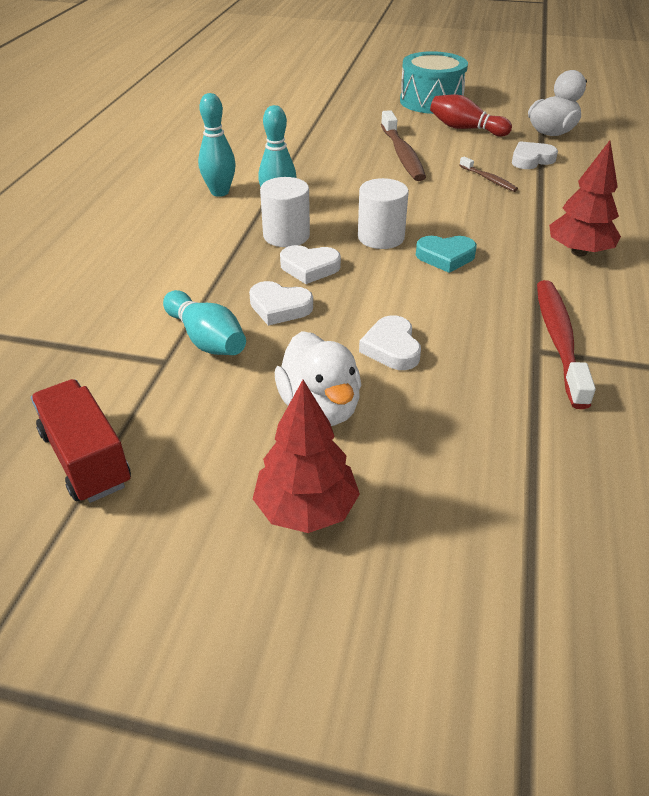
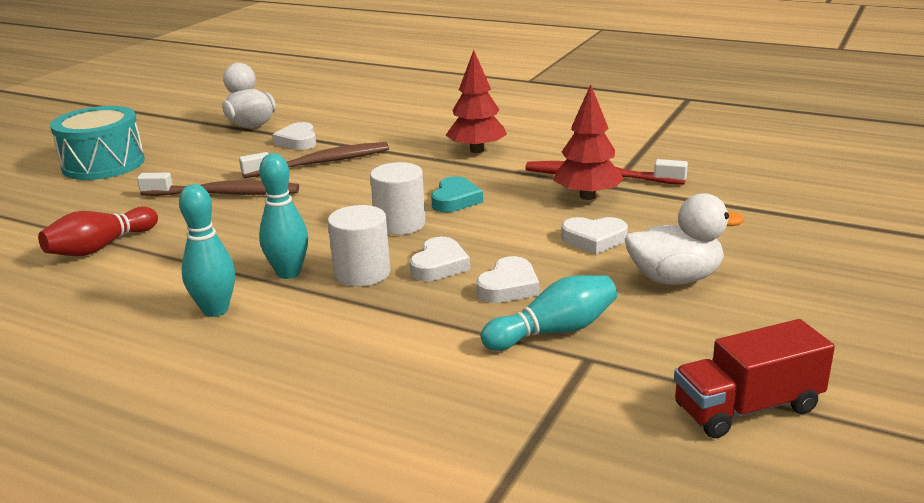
camera: 75 degrees left, 15 degrees down
red tree [253,380,360,533] -> red tree moved to [554,84,624,200]
red bowling pin [430,94,512,137] -> red bowling pin moved to [38,206,158,256]
brown toothbrush [459,156,518,192] -> brown toothbrush [239,142,389,178], size x1.92

